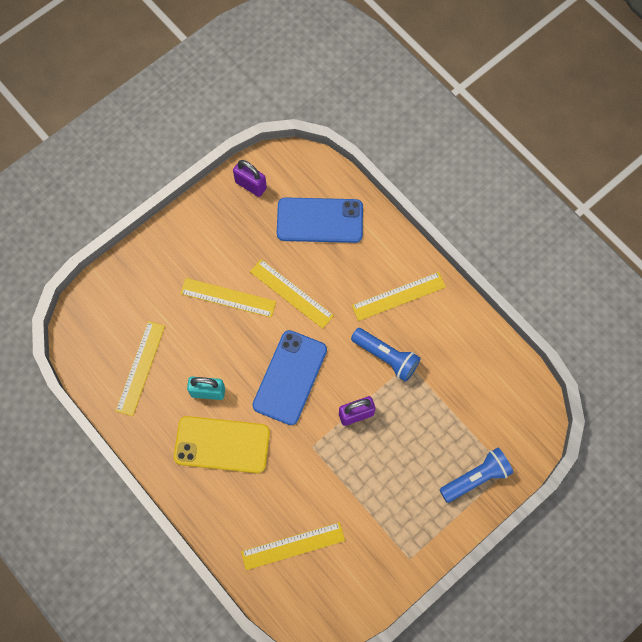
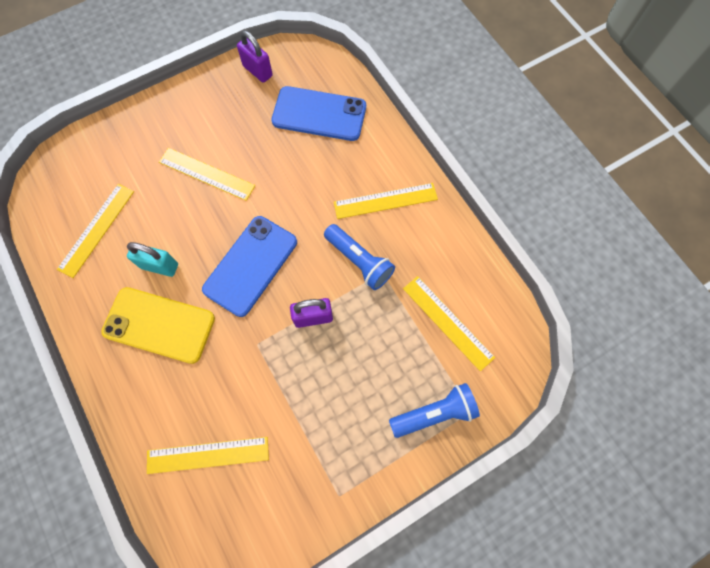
camera: 10 degrees right, 0 degrees up
yellow ruler [250,259,334,329] -> yellow ruler moved to [403,276,495,371]

